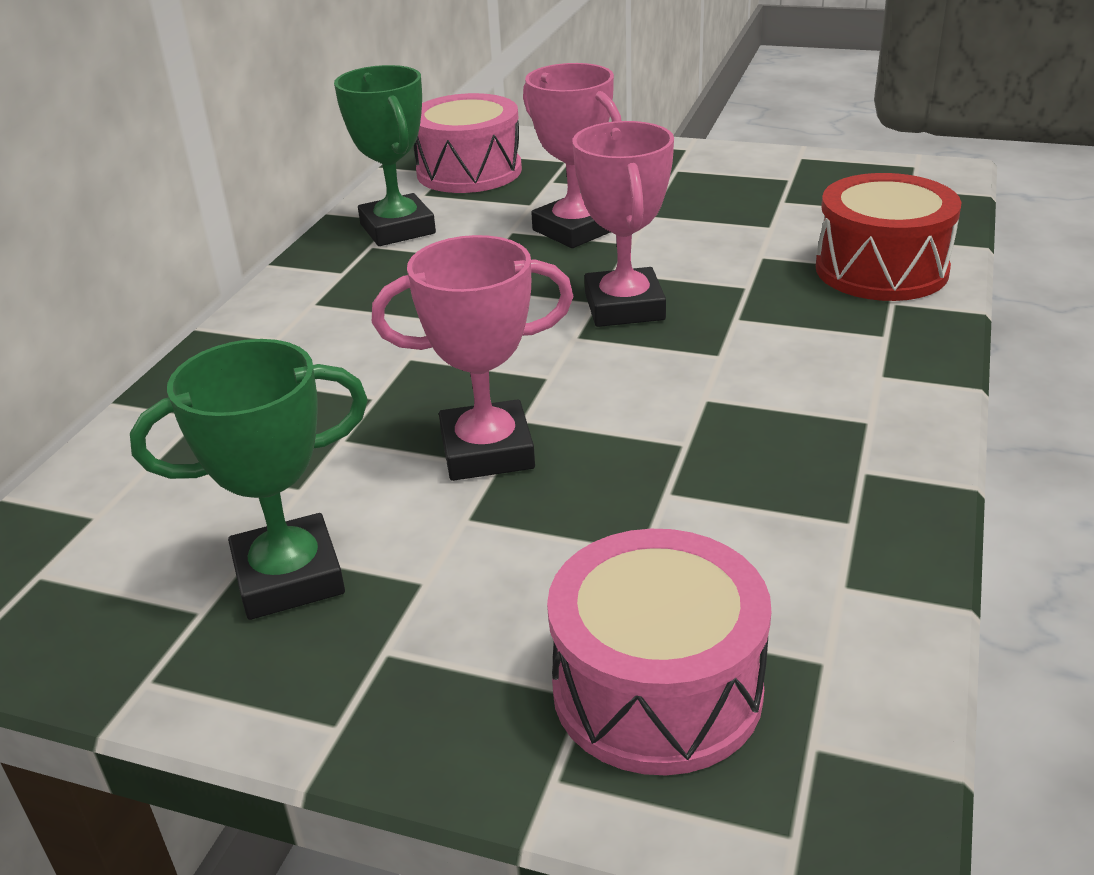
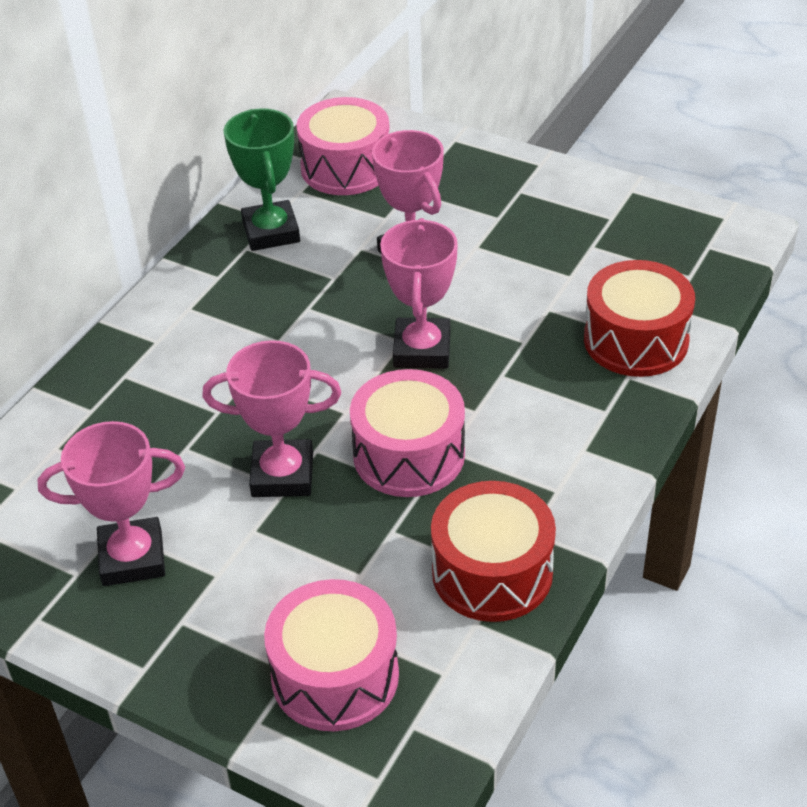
camera: 10 degrees right, 10 degrees up
green trophy [130,339,368,620] -> pink trophy [38,421,185,586]
none -> pink drum [350,369,465,497]
none -> red drum [431,481,556,622]

